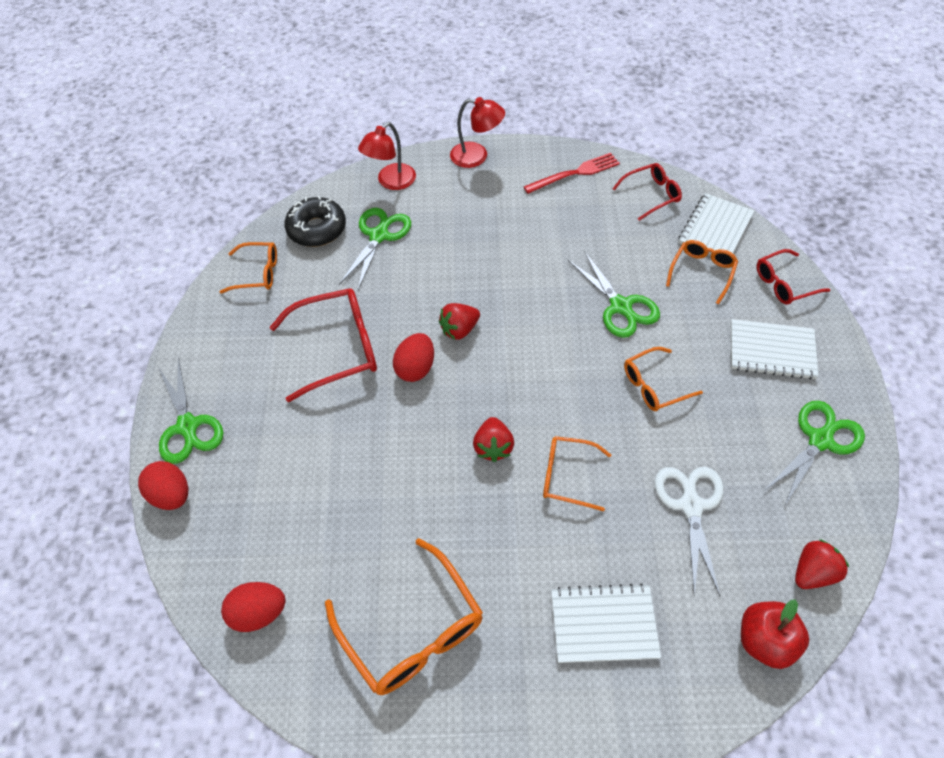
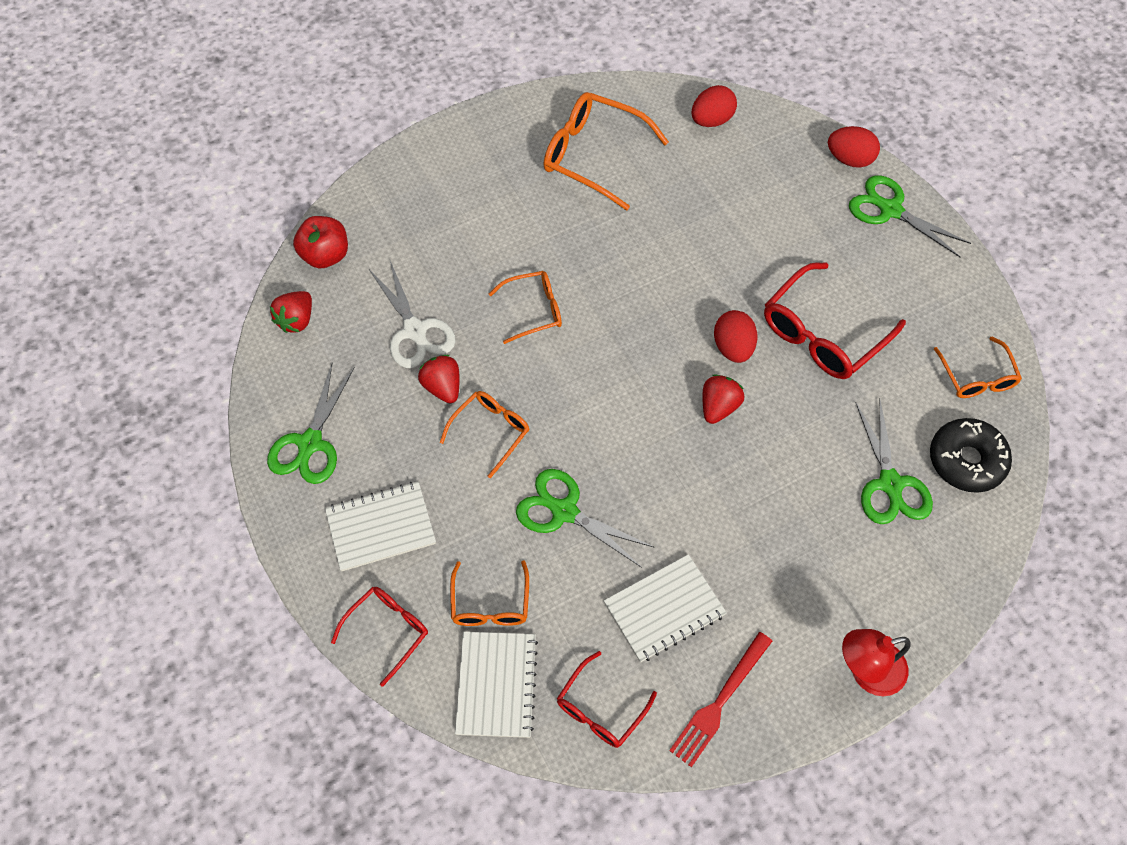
camera: 150 degrees right, 5 degrees up
orange glasses [220,242,277,294] -> orange glasses turned 75 degrees counterclockwise [934,337,1022,398]
red lamp [358,122,416,190] -> none
red strawberry [473,417,514,462] -> red strawberry moved to [418,355,460,403]
white notebook [551,583,661,663] -> white notebook moved to [604,554,727,662]

